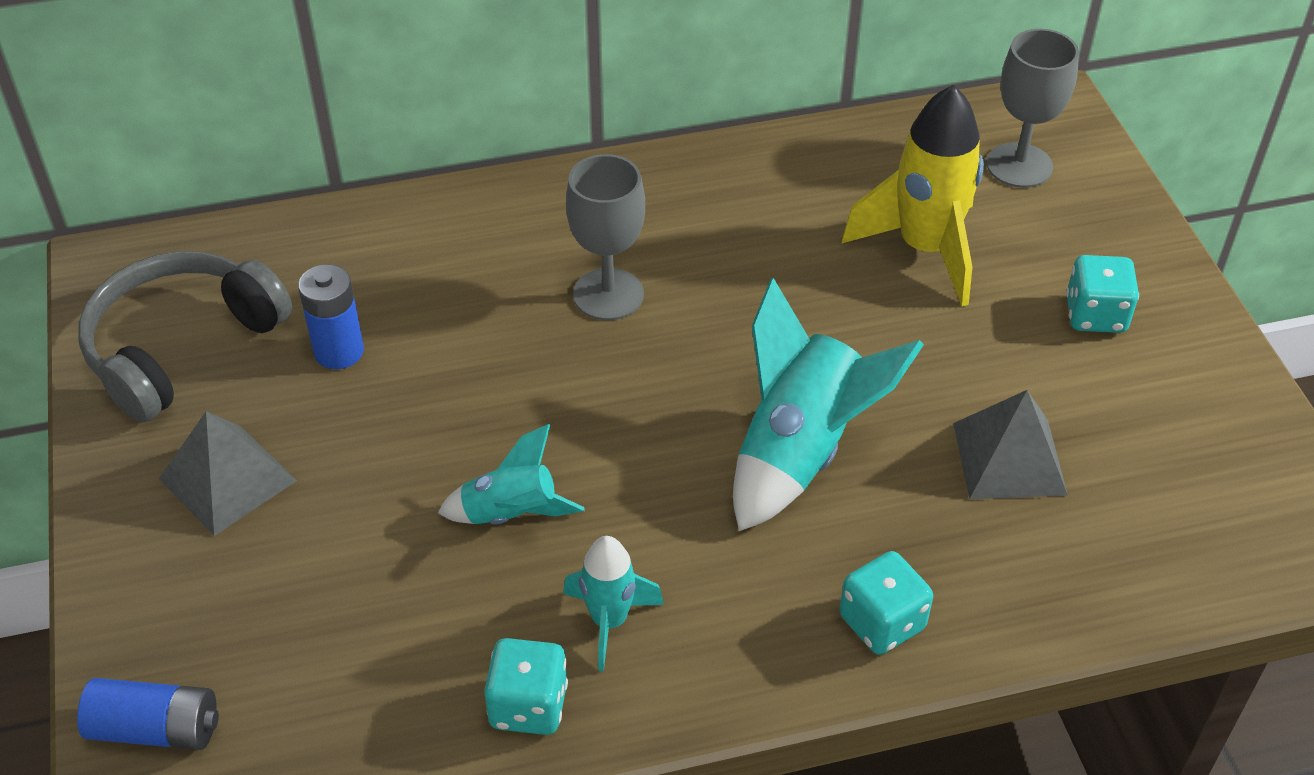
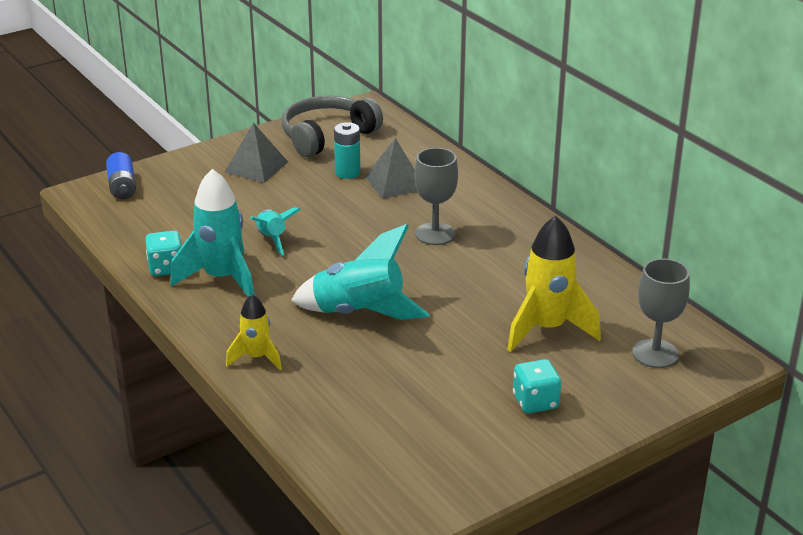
camera: 70 degrees right, 15 degrees down
grey headphones [78,251,292,422] -> grey headphones turned 60 degrees counterclockwise [282,96,383,157]
blue battery [298,264,364,369] -> turquoise battery [334,122,361,179]
turquoise rocket [563,536,664,672] -> turquoise rocket [170,169,254,297], size x1.75
turquoise dice [839,551,933,655] -> yellow rocket [226,294,282,370]
grey pyramid [953,390,1068,499] -> grey pyramid moved to [365,138,417,199]

